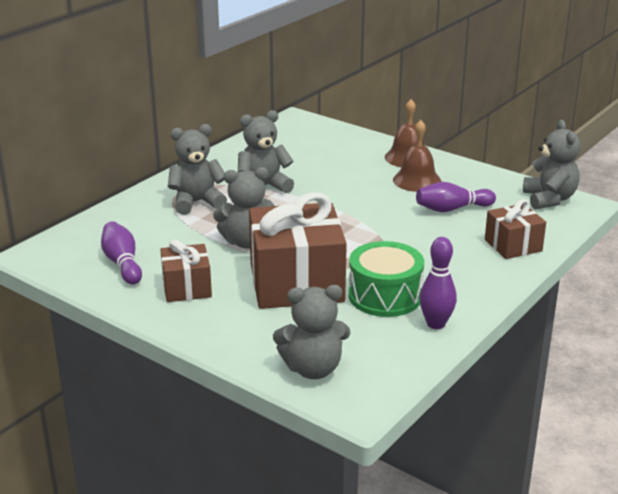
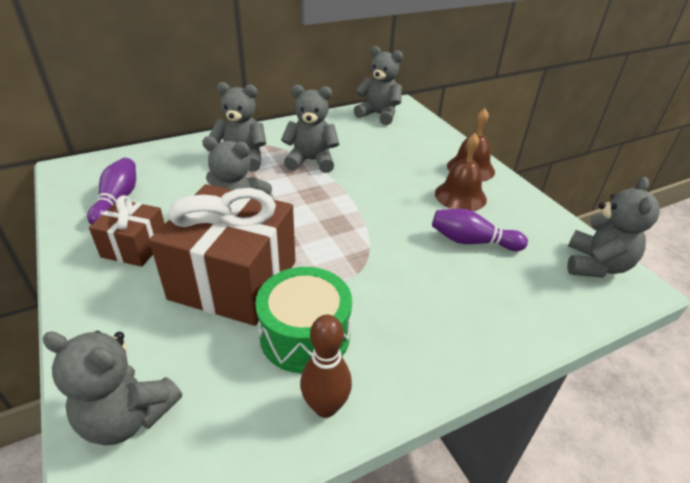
camera: 25 degrees right, 10 degrees up
purple bowling pin [419,237,457,329] -> brown bowling pin [300,314,352,418]
brown gift [485,199,546,259] -> none
none -> grey teddy bear [354,46,403,125]

